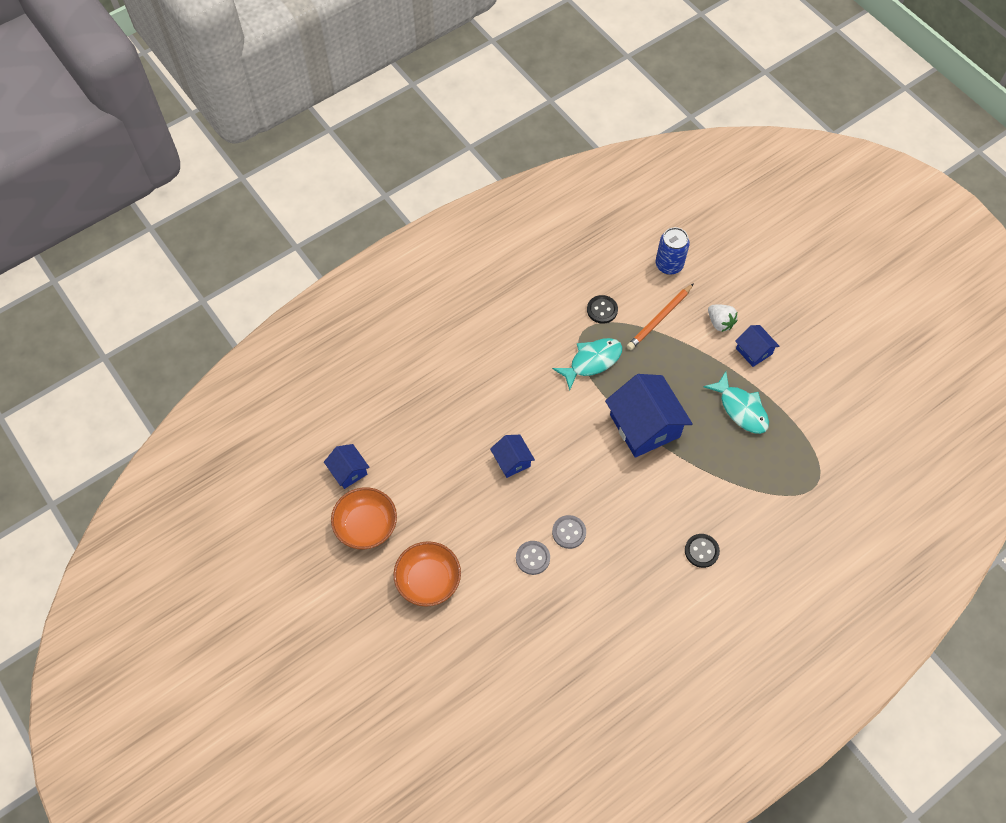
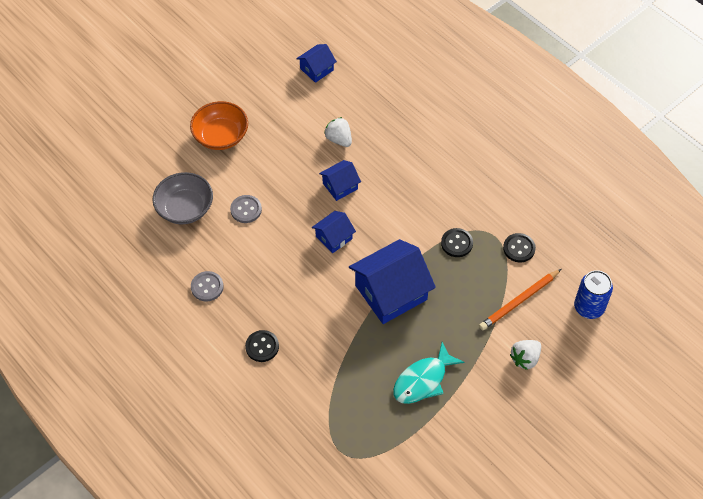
camera: 85 degrees right, 5 degrees down
orange bowl [331,487,397,549] -> none
turquoise fish [552,338,623,390] -> black button [441,228,473,257]
grey button [552,515,586,549] -> grey button moved to [191,271,224,302]
orange pencil [627,283,694,350] -> orange pencil turned 75 degrees counterclockwise [479,269,561,330]
blue house [735,325,779,367] -> blue house moved to [312,211,356,253]
none -> grey bowl [152,172,213,224]
none -> white strawberry [324,117,352,147]

